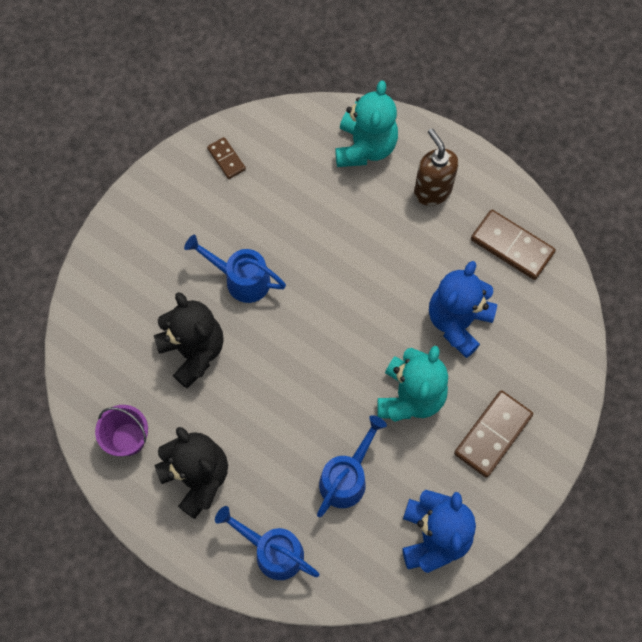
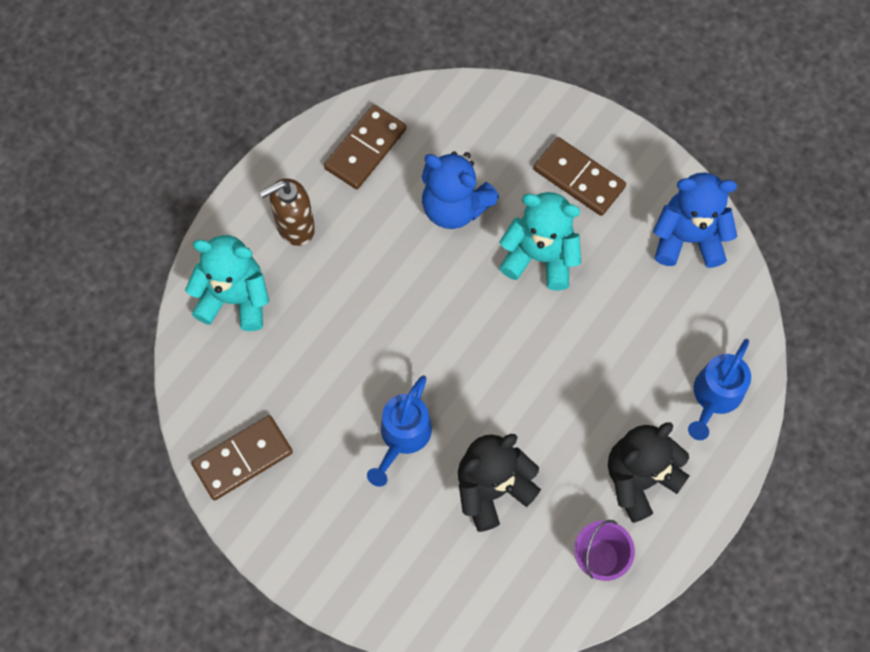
camera: 90 degrees left, 0 degrees up
brown domino [207,137,246,179] -> brown domino [191,415,293,500], size x1.78
blue watering can [317,415,387,517] -> none

